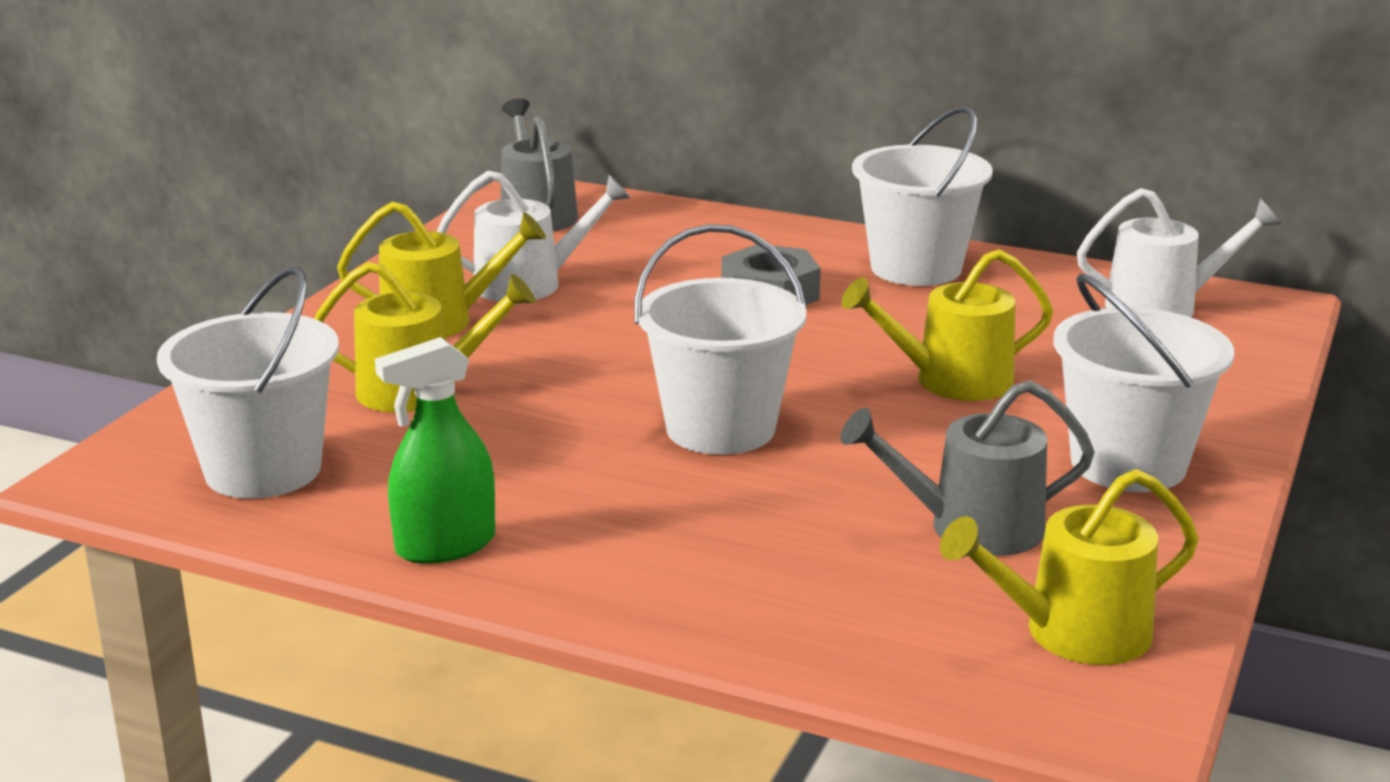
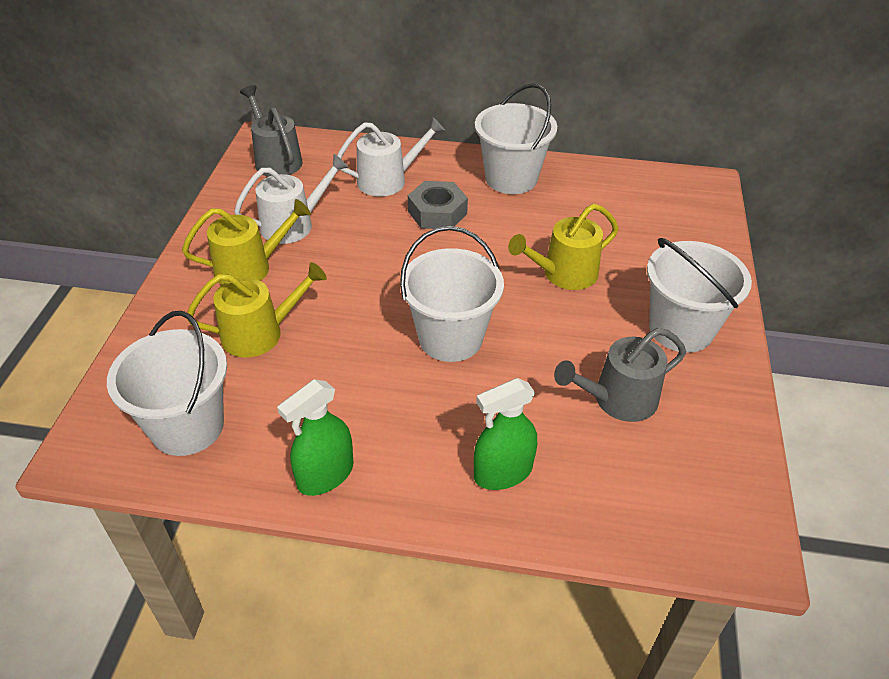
camera: 15 degrees left, 20 degrees up
yellow watering can [940,469,1199,665] -> none
white watering can [1077,188,1281,317] -> white watering can moved to [337,117,445,196]
none -> green spray bottle [474,378,537,490]

